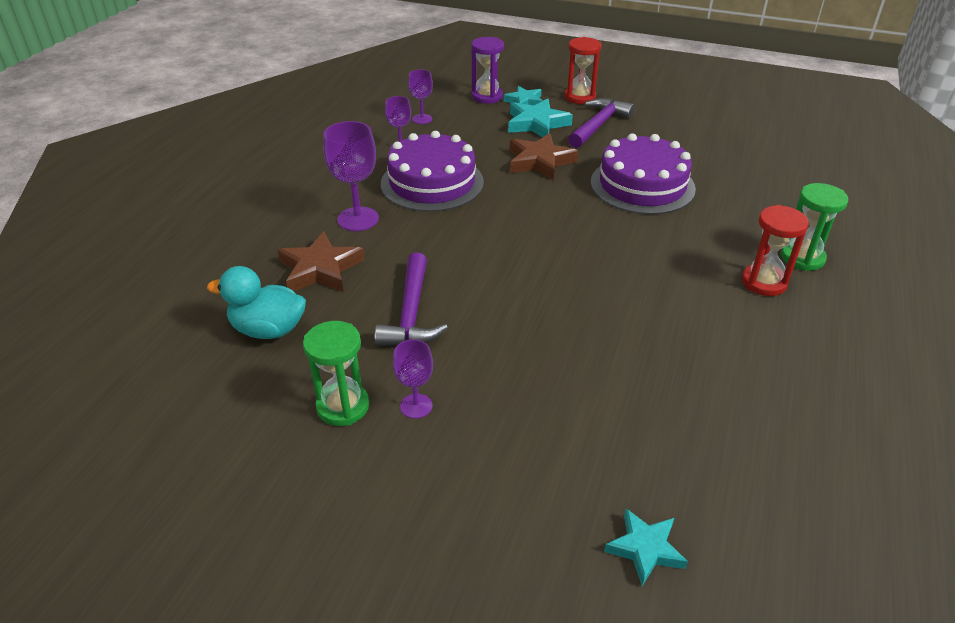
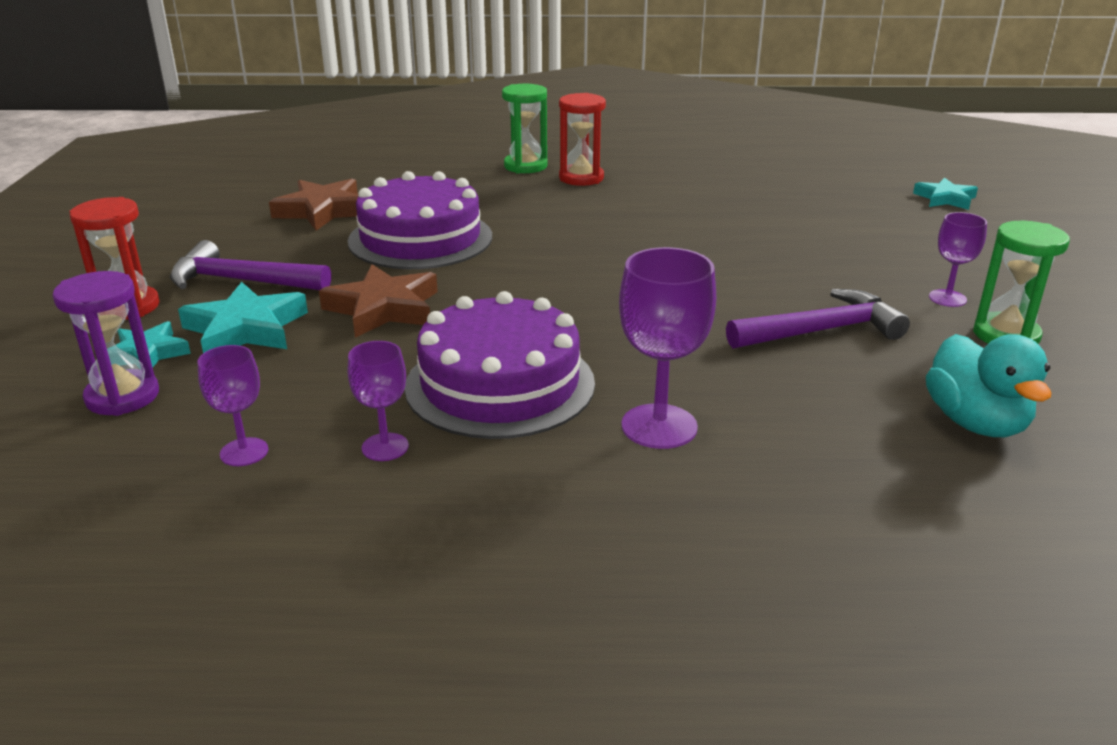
camera: 110 degrees left, 10 degrees down
brown star [277,231,365,292] -> brown star moved to [269,178,358,231]

